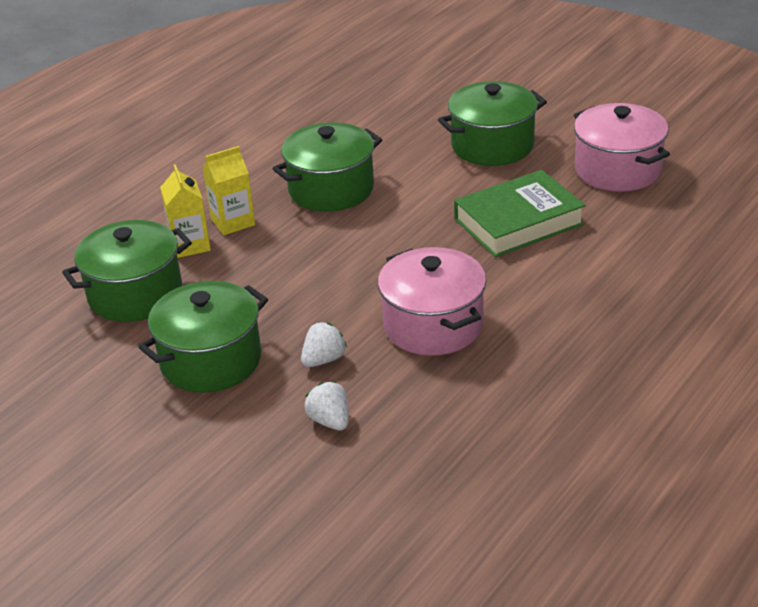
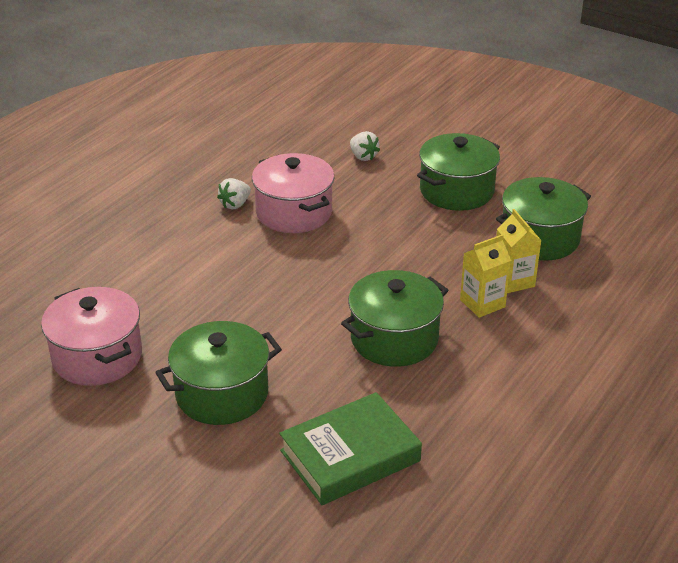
camera: 175 degrees right, 0 degrees up
white strawberry [301,322,347,367] -> white strawberry moved to [217,178,251,209]
green book [454,170,586,257] -> green book moved to [279,392,422,505]

